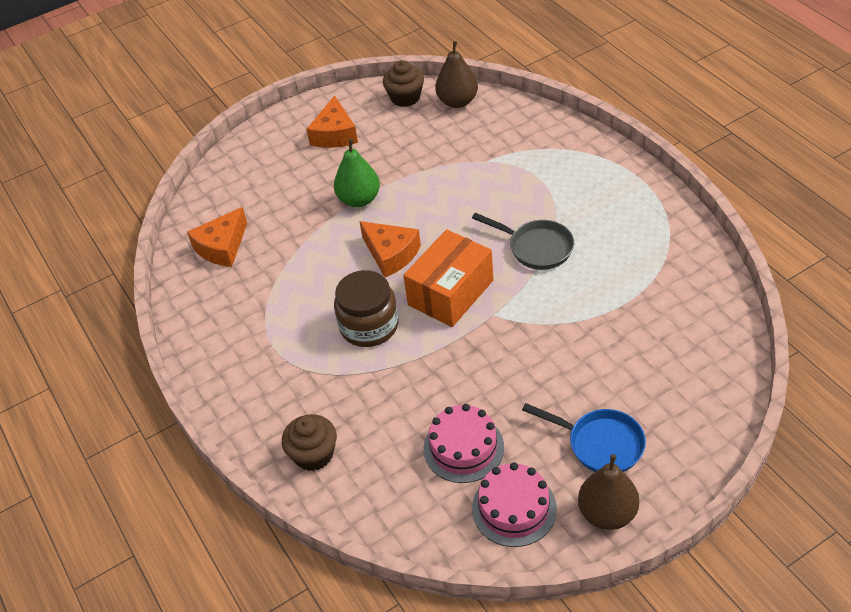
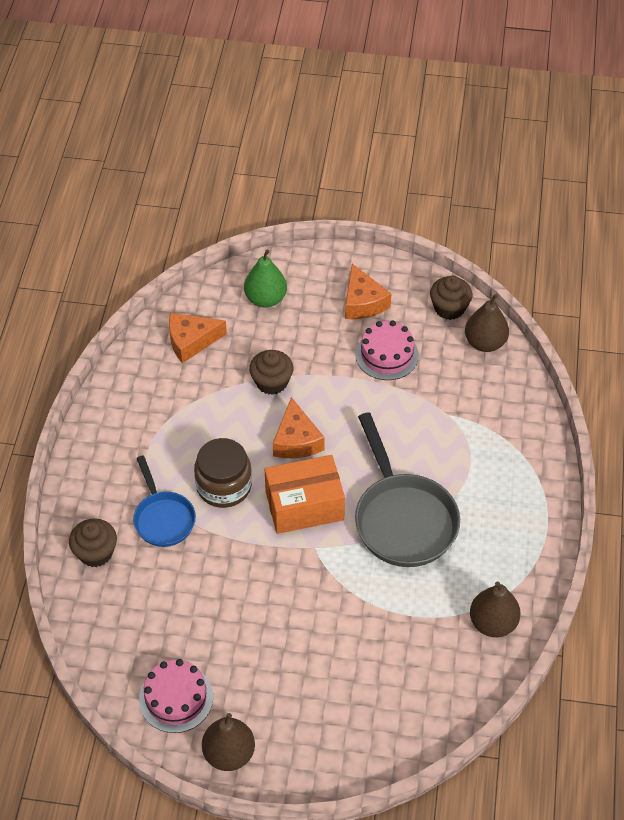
camera: 35 degrees right, 5 degrees up
orange cheese [307,95,358,148] -> orange cheese turned 60 degrees counterclockwise [345,264,391,319]
green pear [334,139,380,207] -> green pear moved to [244,249,287,308]
pink cake [424,404,504,483] -> pink cake moved to [355,321,419,380]
grey pan [472,213,574,270] -> grey pan [355,412,460,567], size x1.68
blue pan [522,403,646,472] -> blue pan moved to [133,455,196,547]
none -> brown cupcake [249,350,293,395]
none -> brown pear [470,582,521,637]

